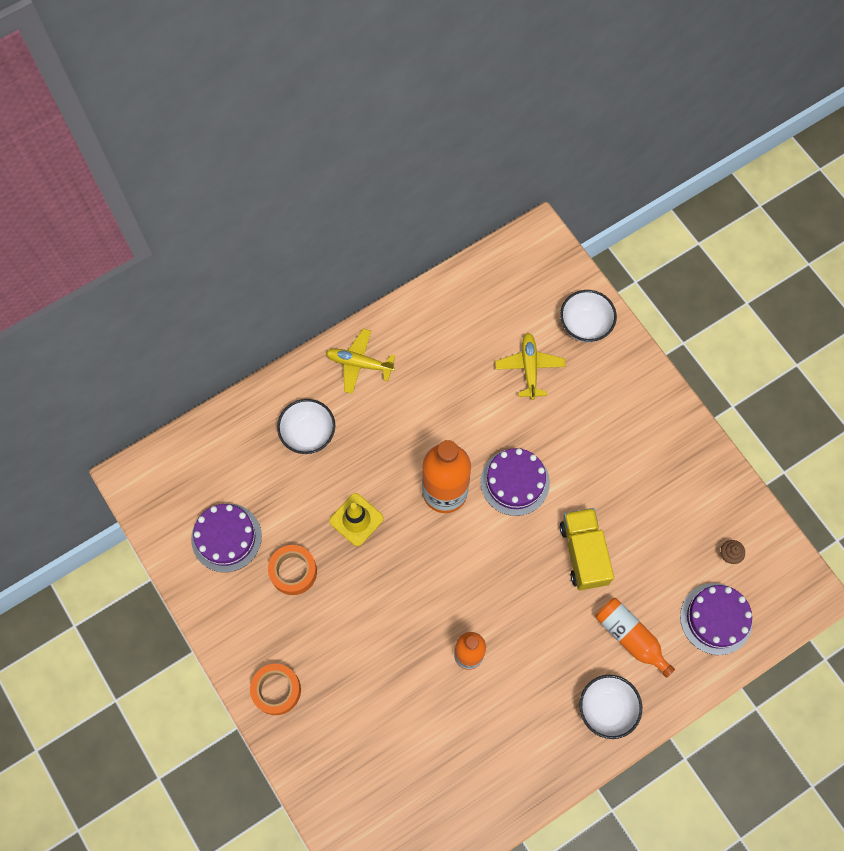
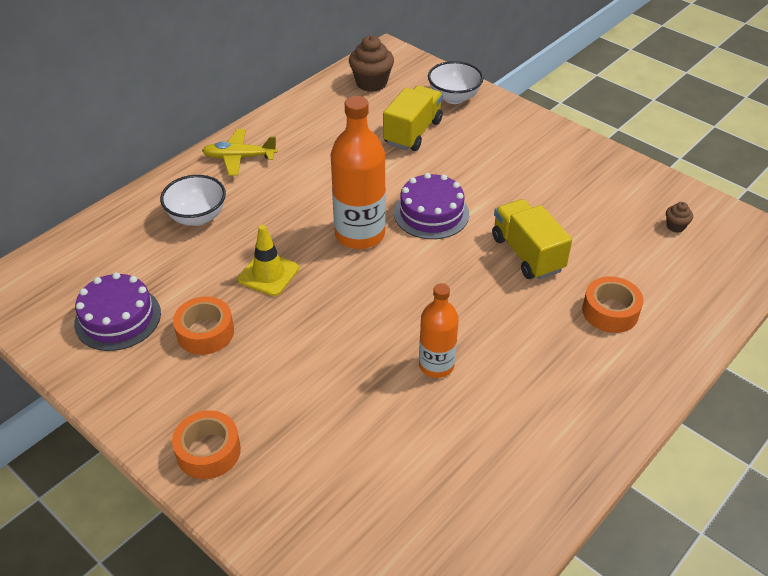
camera: 15 degrees left, 25 degrees down
yellow plane [495,333,566,400] -> yellow truck [383,85,443,151]
white bowl [579,675,642,739] -> none
orange bottle [596,598,675,678] -> orange tape [582,276,643,333]
purple cake [680,583,753,655] -> none
none -> brown cupcake [349,36,394,92]

